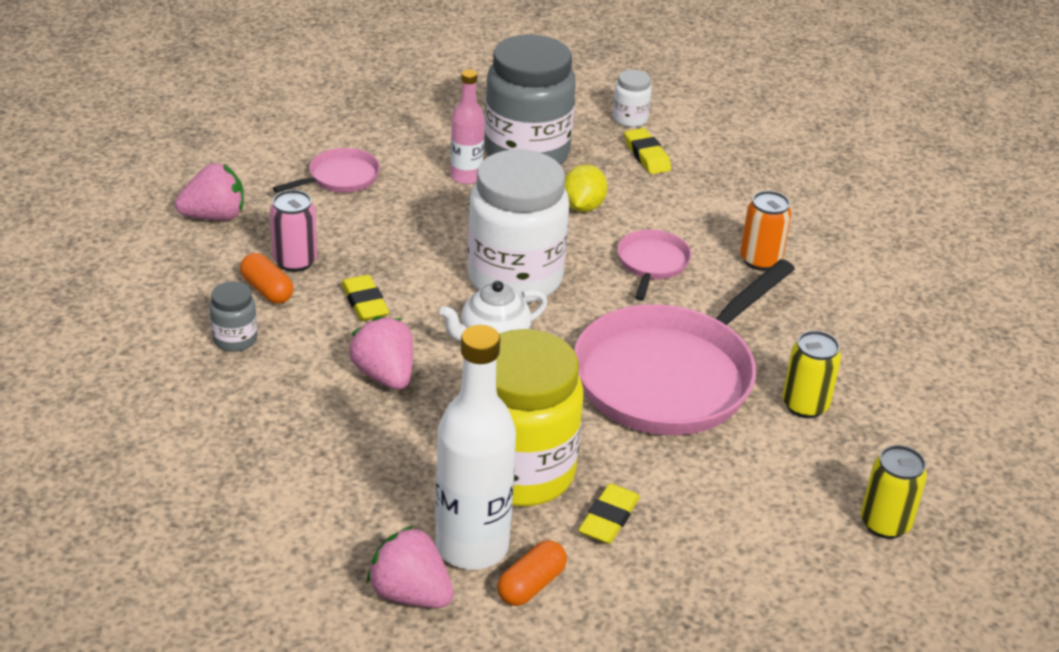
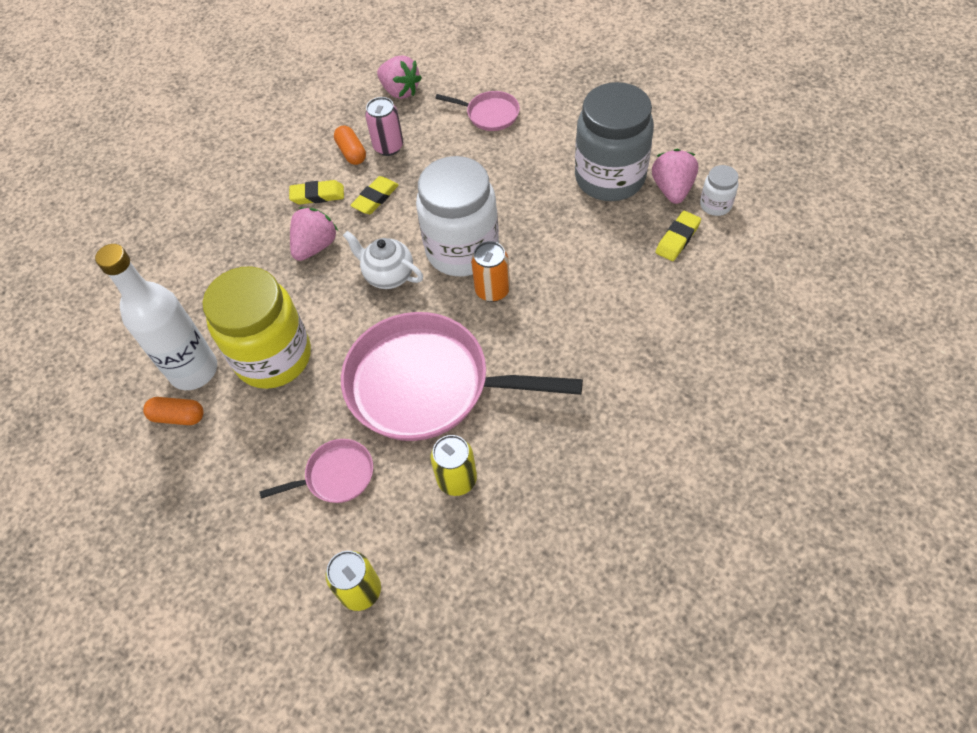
camera: 65 degrees right, 20 degrees up
grey jar [209,281,258,352] -> none
orange capsule [240,253,294,304] -> orange capsule turned 45 degrees counterclockwise [334,125,366,165]
pink strawberry [367,525,454,608] -> pink strawberry moved to [652,149,698,204]
pink bottle [450,69,485,184] -> none
yellow lemon [565,164,607,212] -> none
yellow eraser [578,483,640,544] -> yellow eraser moved to [289,180,344,205]
pink pan [617,229,692,301] -> pink pan moved to [260,439,373,503]
orange can [740,191,792,271] -> orange can moved to [471,241,510,302]

